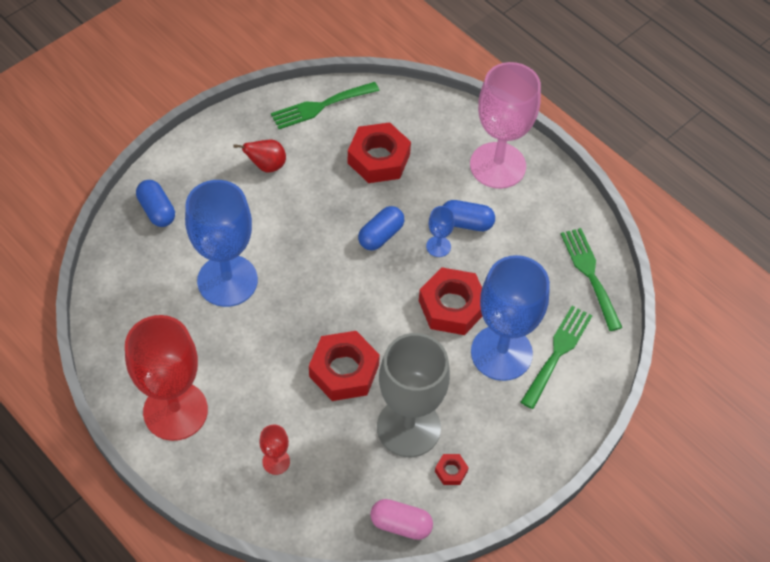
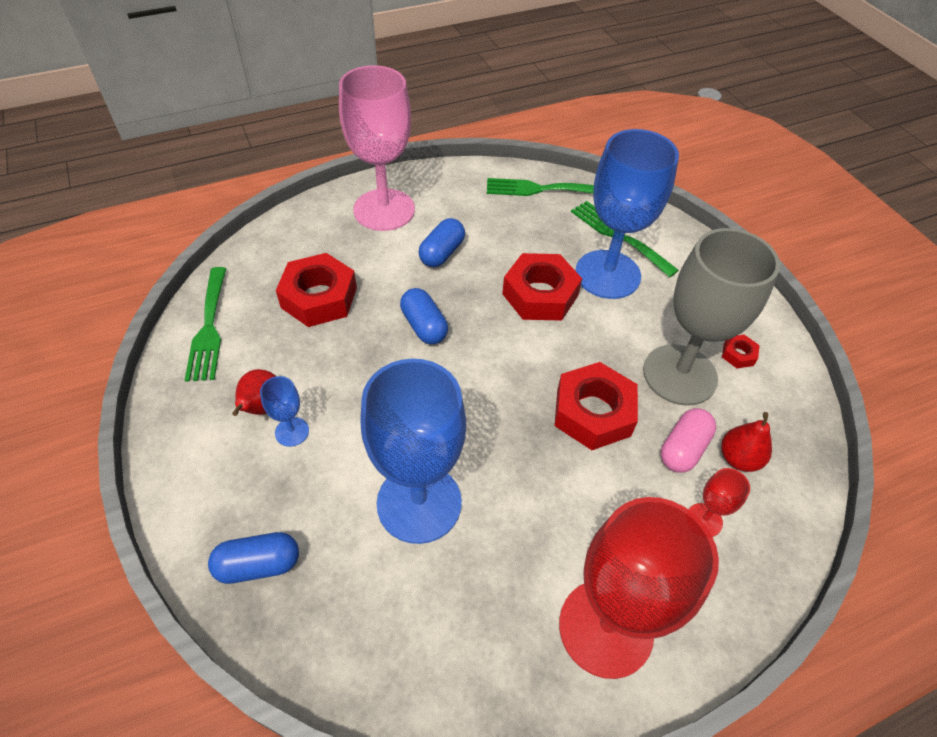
camera: 70 degrees left, 5 degrees down
pink capsule [370,499,433,540] -> pink capsule moved to [661,408,716,473]
blue goblet [426,206,455,257] -> blue goblet moved to [260,376,309,447]
none -> red pear [721,412,772,472]

